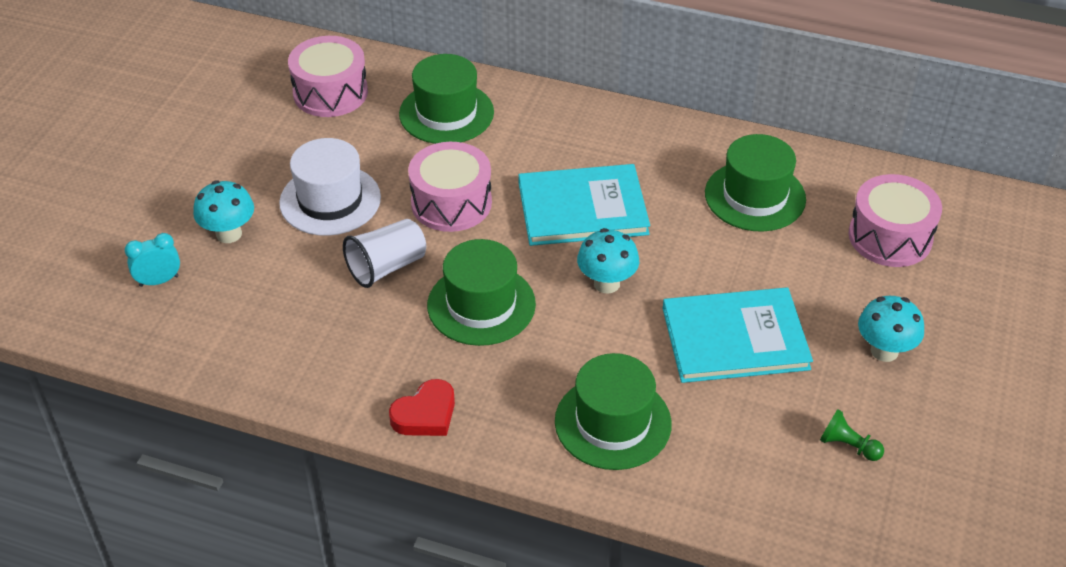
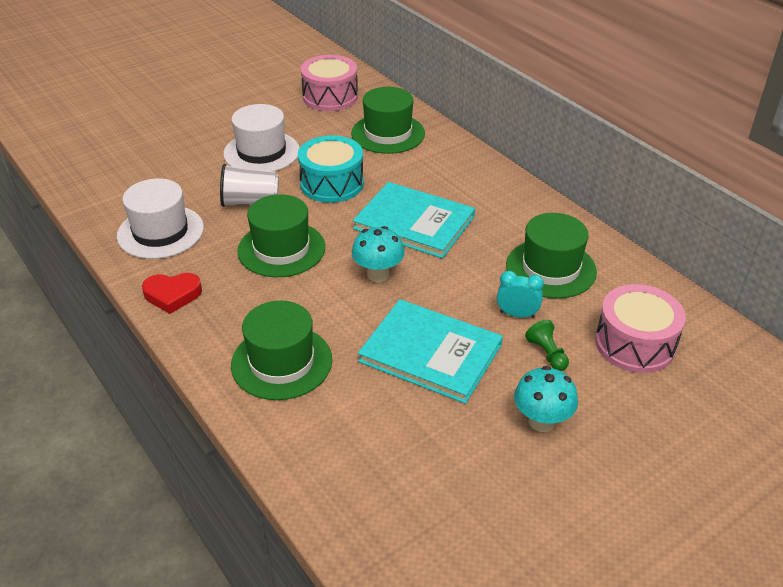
camera: 35 degrees right, 5 degrees down
turquoise clock [125,233,180,287] -> turquoise clock moved to [497,271,544,318]
turquoise mushroom [193,180,254,243] -> none
pink drum [408,142,492,232] -> turquoise drum [298,135,364,203]
green pawn [820,409,884,461] -> green pawn moved to [525,320,569,371]
none -> white hat [117,178,204,259]

